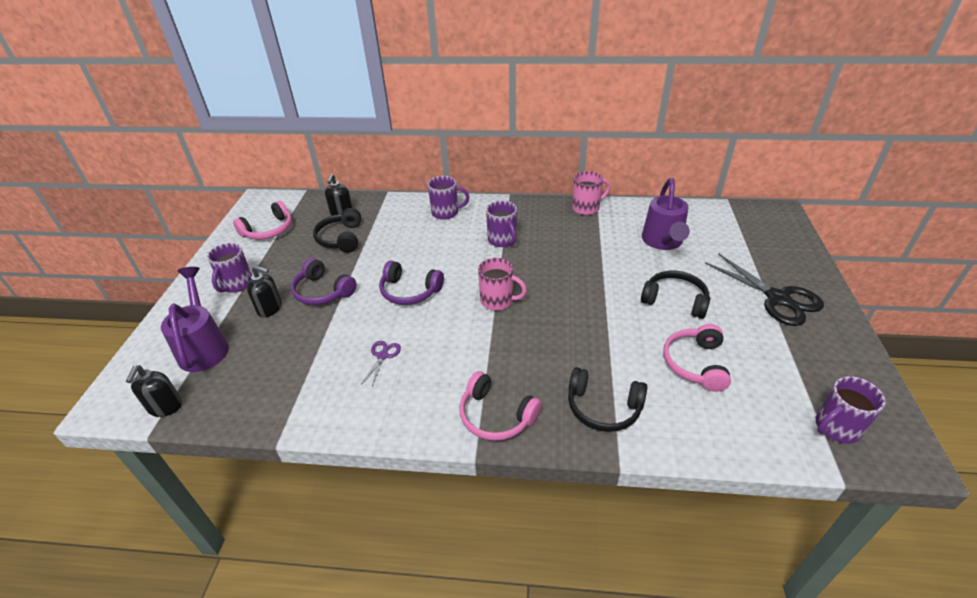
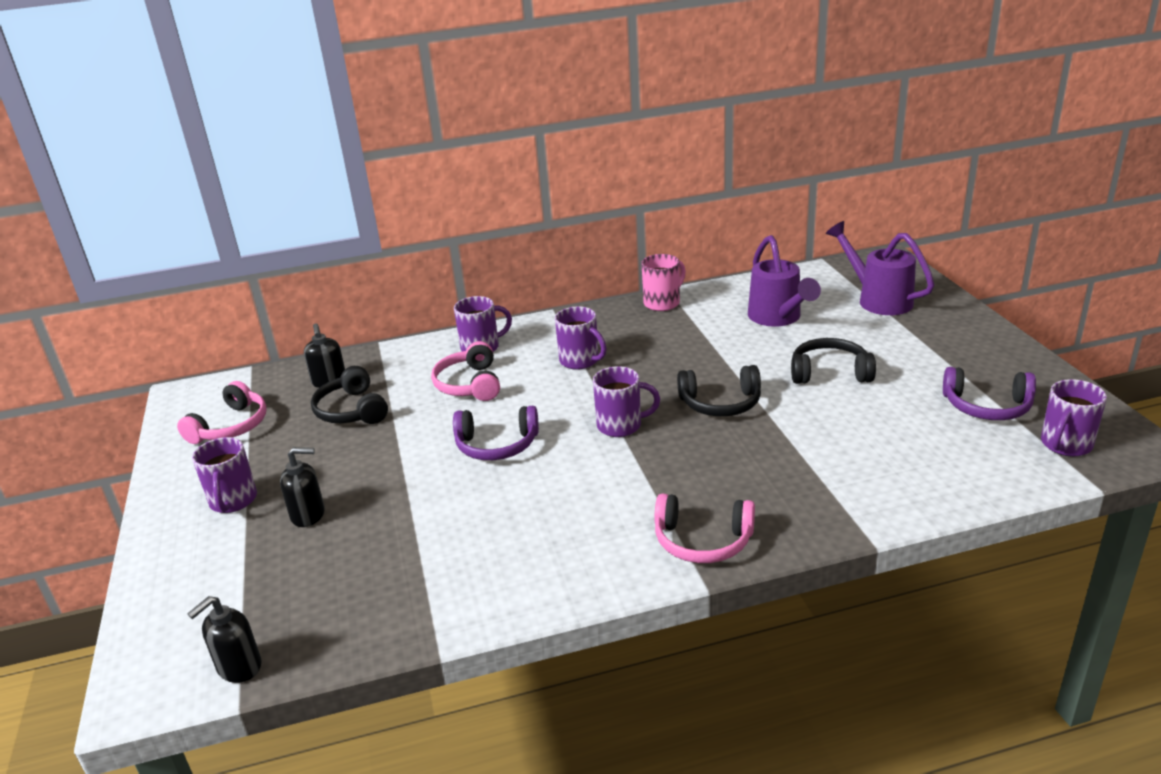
camera: 20 degrees left, 10 degrees down
black soap dispenser [126,365,182,417] -> black soap dispenser turned 60 degrees clockwise [187,596,262,683]
purple watering can [161,267,229,372] -> purple watering can moved to [826,221,934,315]
purple headphones [291,258,357,305] -> purple headphones moved to [943,367,1036,420]
purple scissors [361,341,401,386] -> none
pink mug [478,258,527,310] -> purple mug [593,366,660,437]
black headphones [568,367,647,432] -> black headphones moved to [677,365,761,416]
pink headphones [663,324,731,392] -> pink headphones moved to [431,341,500,401]
black scissors [705,253,824,326] -> none

